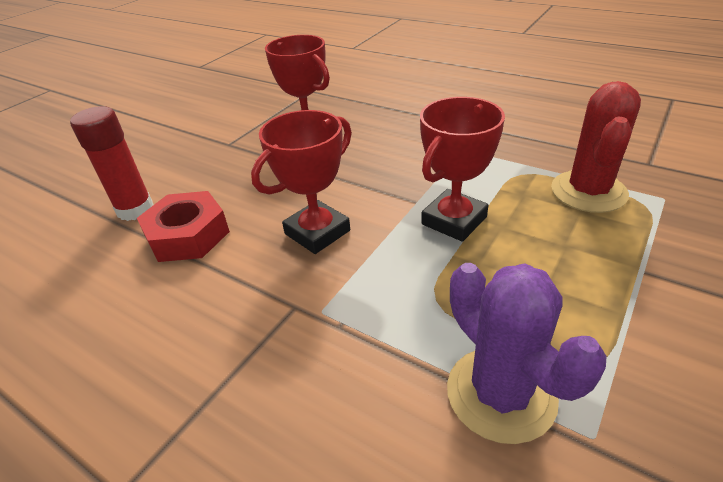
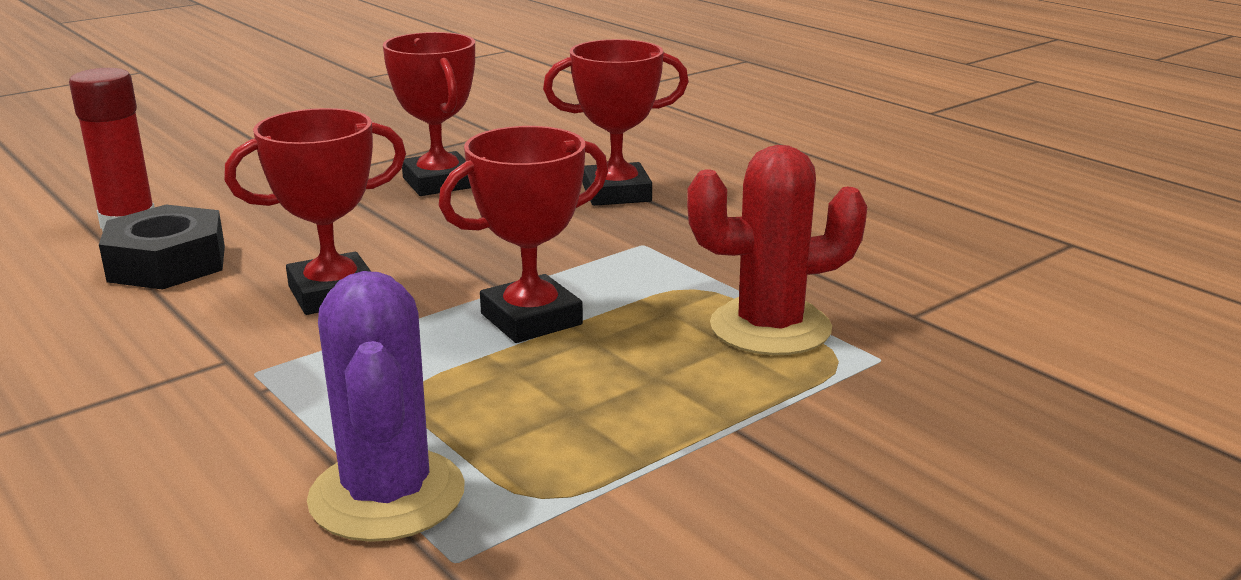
camera: 15 degrees right, 15 degrees down
red nut [137,191,230,262] -> black nut [99,205,225,290]
red cactus [551,81,641,213] -> red cactus turned 45 degrees clockwise [687,145,867,355]
none -> red trophy [543,39,689,206]

